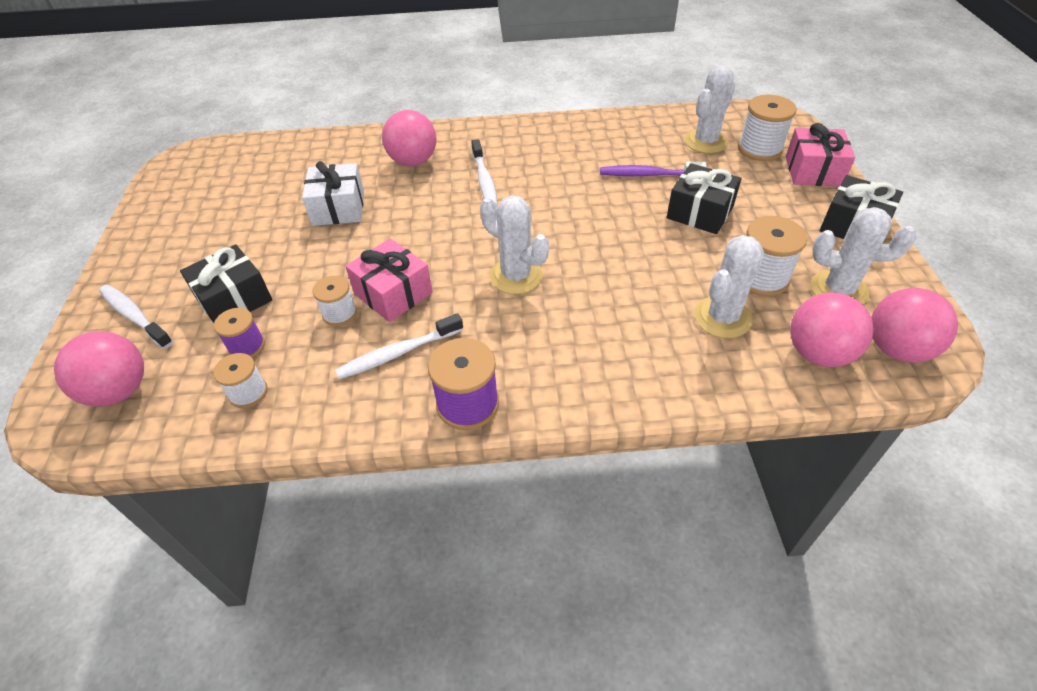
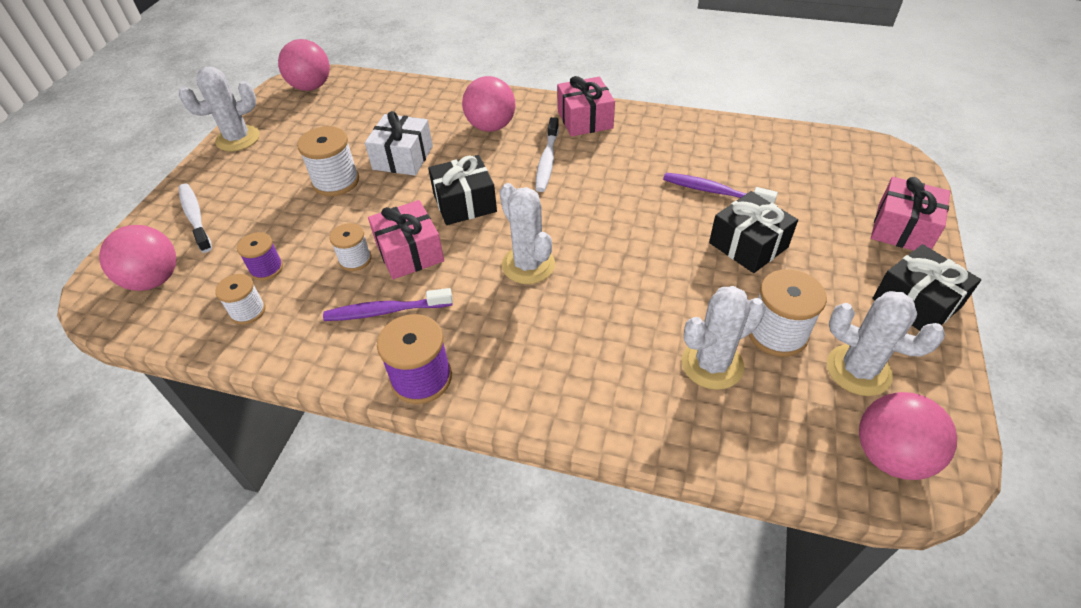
camera: 20 degrees right, 0 degrees up
black gift [180,244,272,323] -> black gift moved to [428,155,497,225]
white toothbrush [335,313,463,379] -> purple toothbrush [323,288,453,321]
white cactus [684,65,735,153] -> white cactus moved to [179,66,260,151]
white spool [738,95,797,161] -> white spool moved to [297,126,359,196]
pink ball [790,292,874,367] -> pink ball moved to [278,39,330,91]
none -> pink gift [557,76,615,137]

